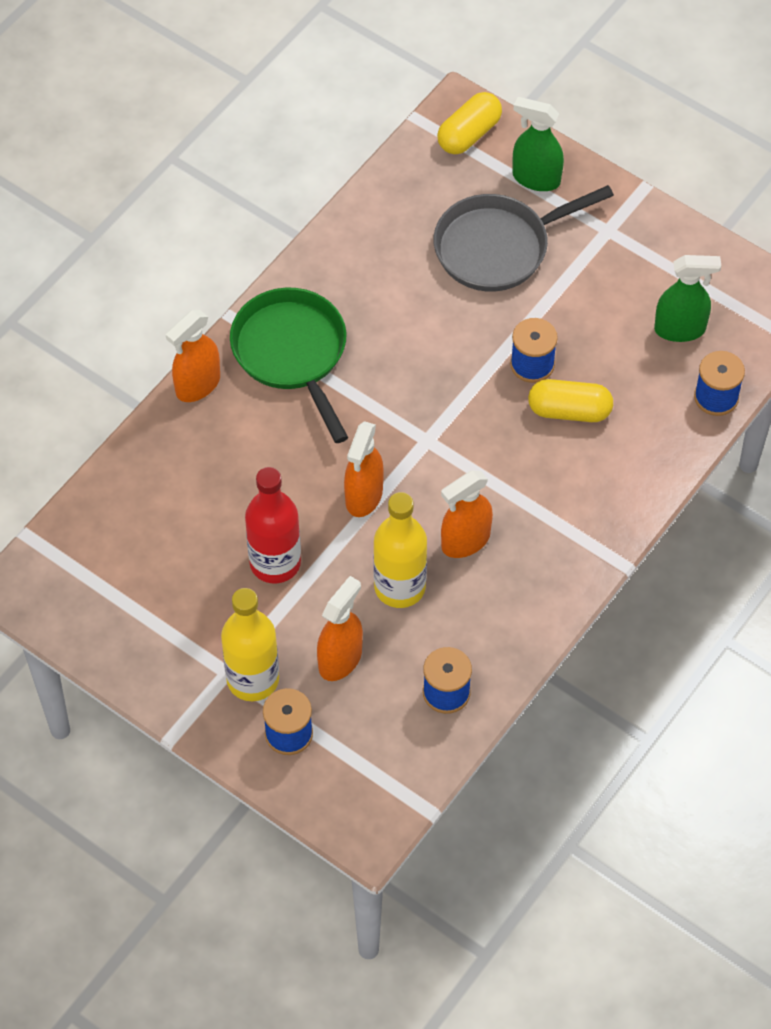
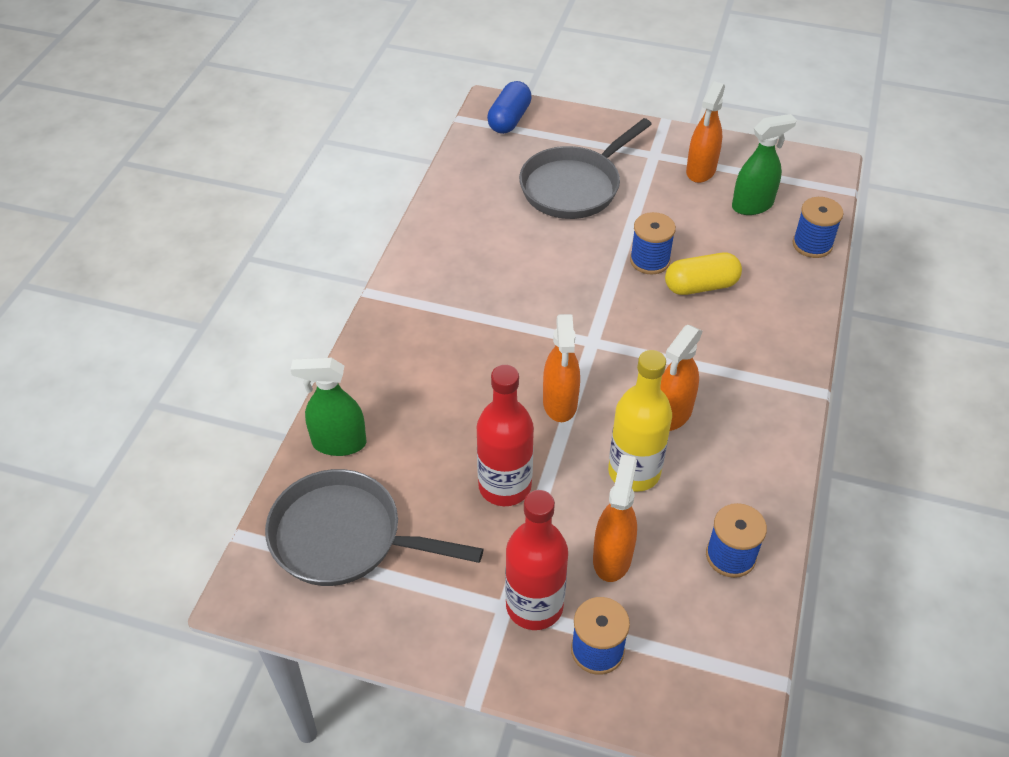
camera: 20 degrees left, 10 degrees down
orange spray bottle [166,310,220,402] -> orange spray bottle moved to [686,81,725,183]
yellow bottle [221,588,279,701] -> red bottle [505,490,568,630]
green pan [230,288,348,443] -> none
yellow capsule [437,92,502,154] -> blue capsule [487,81,532,134]
green spray bottle [512,97,564,191] -> green spray bottle moved to [290,358,366,456]
none -> grey pan [265,469,483,586]

